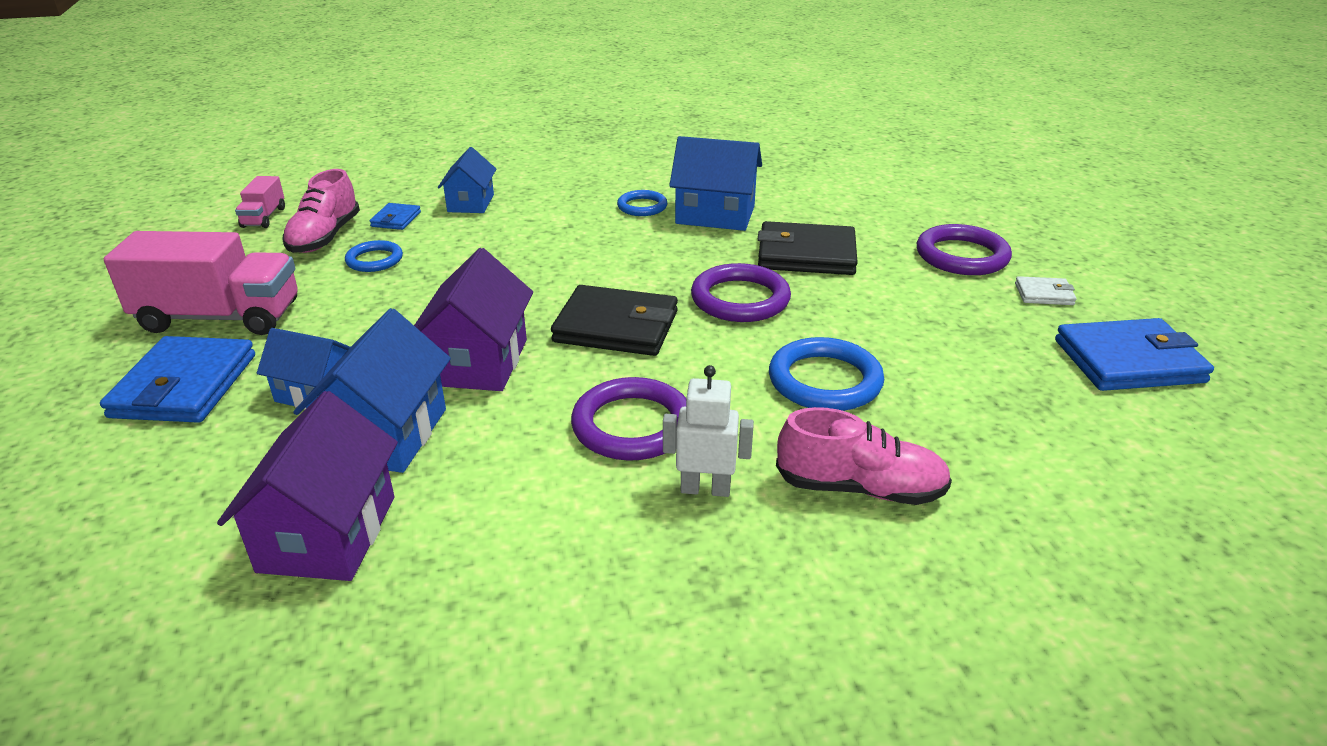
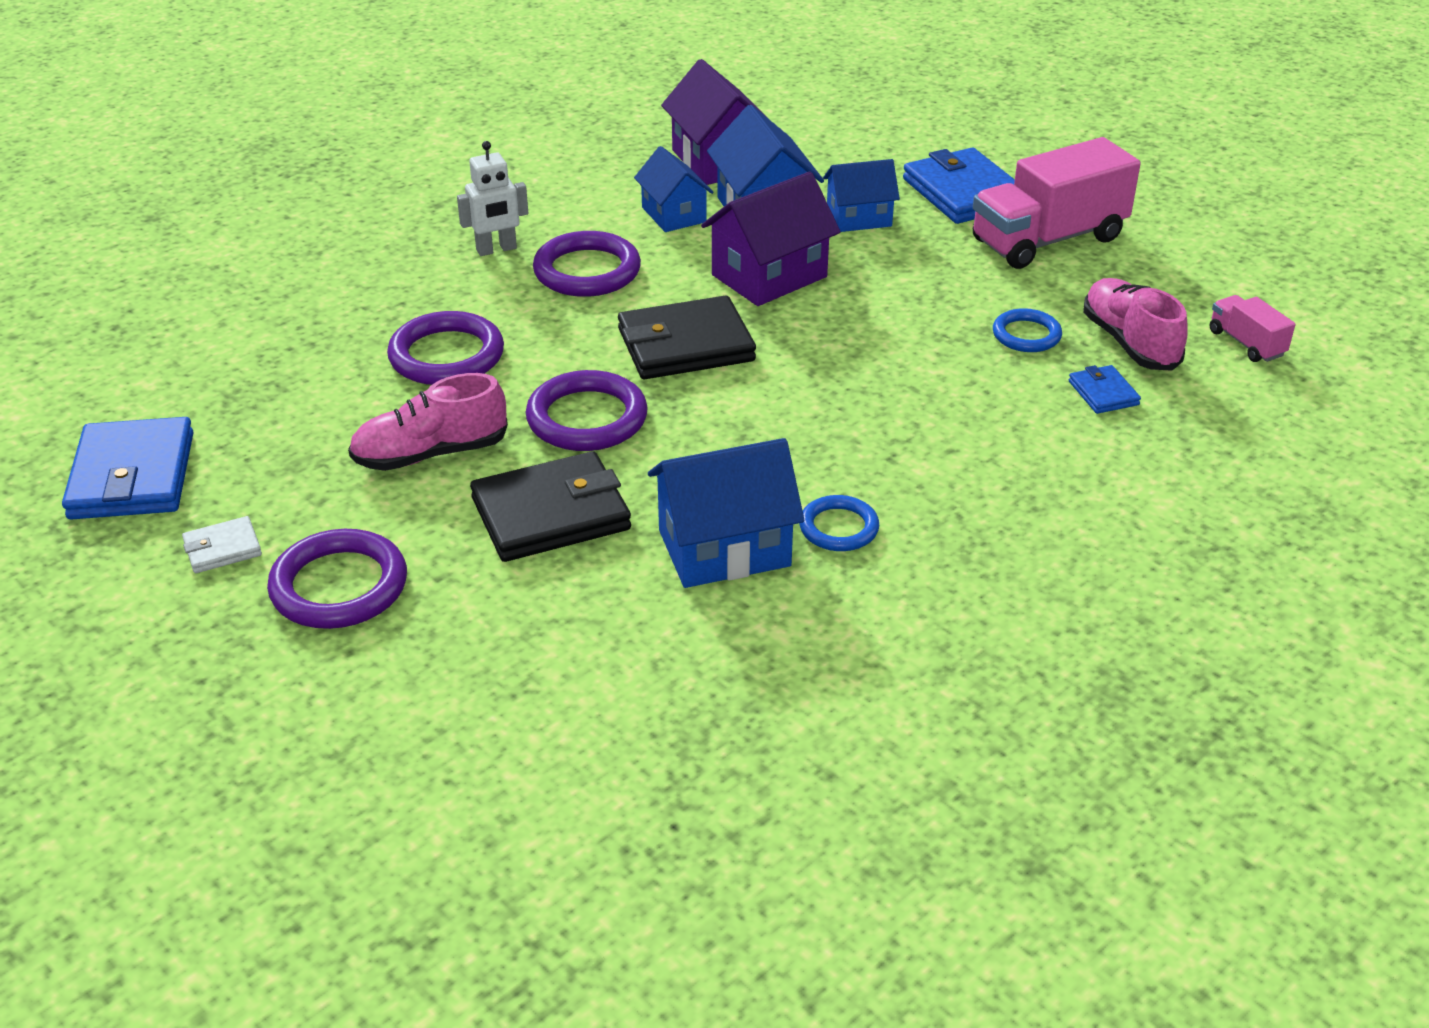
camera: 150 degrees right, 5 degrees up
purple house [414,248,533,391] -> purple house turned 75 degrees clockwise [701,171,841,306]
blue house [438,147,496,213] -> blue house moved to [634,146,713,232]
blue ring [769,337,884,411] -> purple ring [387,311,504,385]
pink shoe [776,407,952,505] -> pink shoe moved to [348,373,508,471]
blue wallet [1055,318,1214,391] -> blue wallet turned 60 degrees counterclockwise [62,417,193,520]

